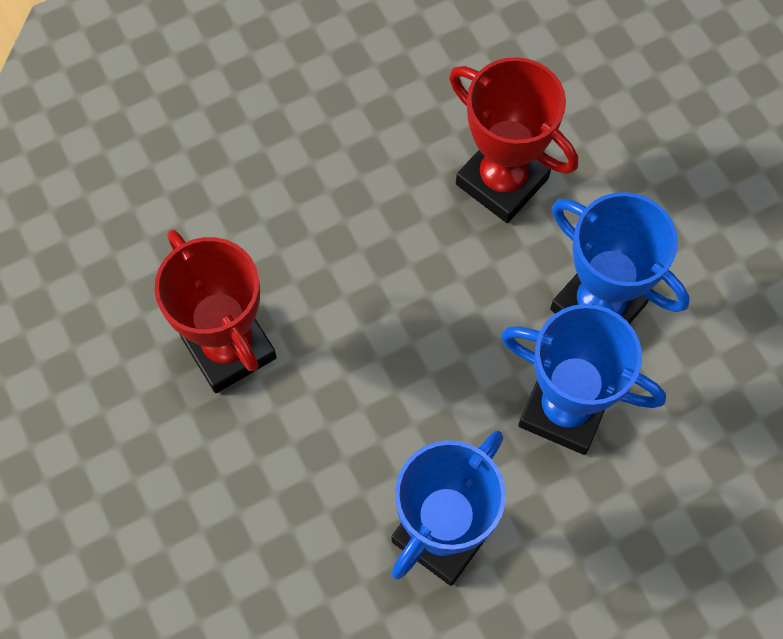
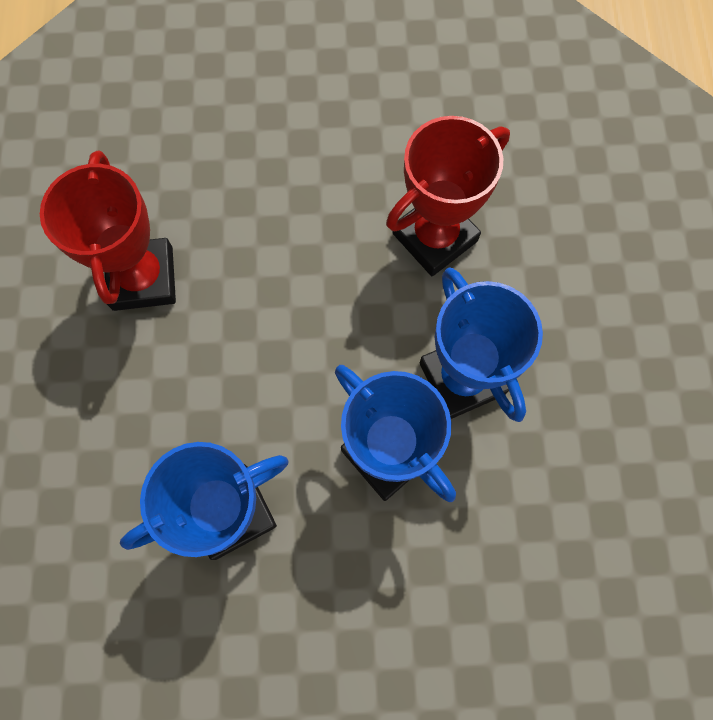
camera: 25 degrees right, 5 degrees up
red trophy [449,57,578,223] -> red trophy turned 75 degrees clockwise [386,116,510,276]

